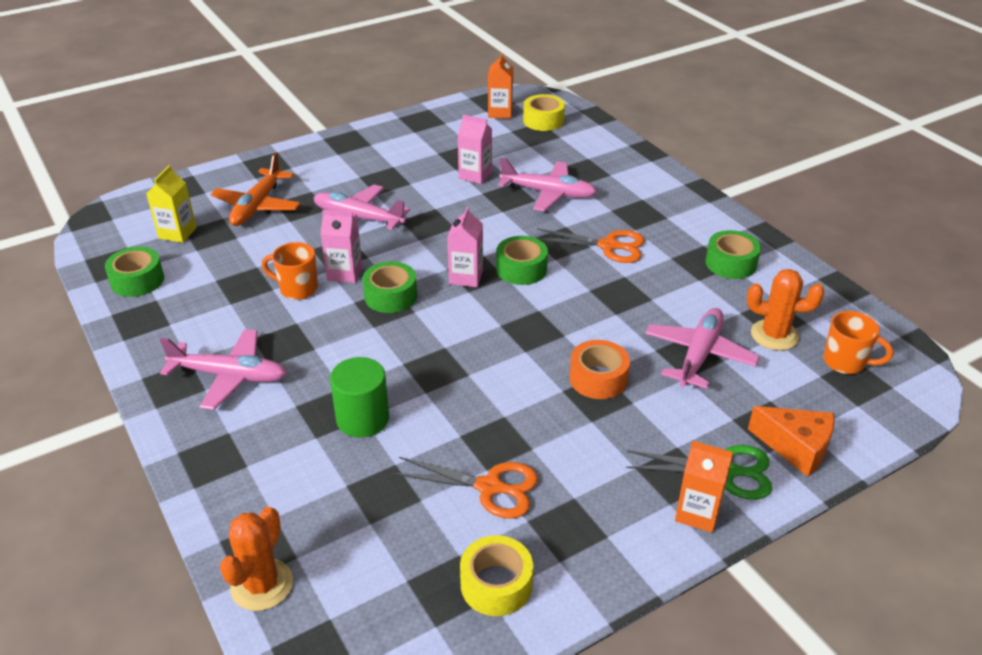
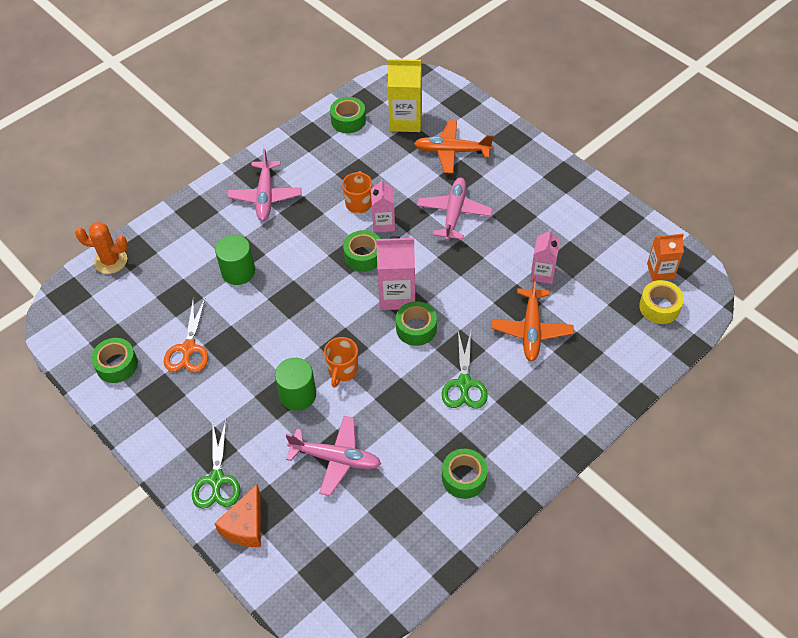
camera: 80 degrees right, 15 degrees up
yellow carton [146,165,197,243] -> yellow carton [388,59,422,132], size x1.55
pink carton [447,207,483,287] -> pink carton [376,236,415,310], size x1.55
yellow tape [460,535,533,616] -> green tape [91,338,138,383]
pink plane [498,158,597,211] -> orange plane [491,277,574,362]
orange scissors [537,228,645,263] -> green scissors [442,331,488,409]
orange tape [569,340,630,399] -> green cylinder [275,358,316,411]
orange carton [675,441,733,533] -> none
orange cactus [747,269,824,351] -> none
orange mug [823,311,893,374] -> orange mug moved to [324,337,358,388]

